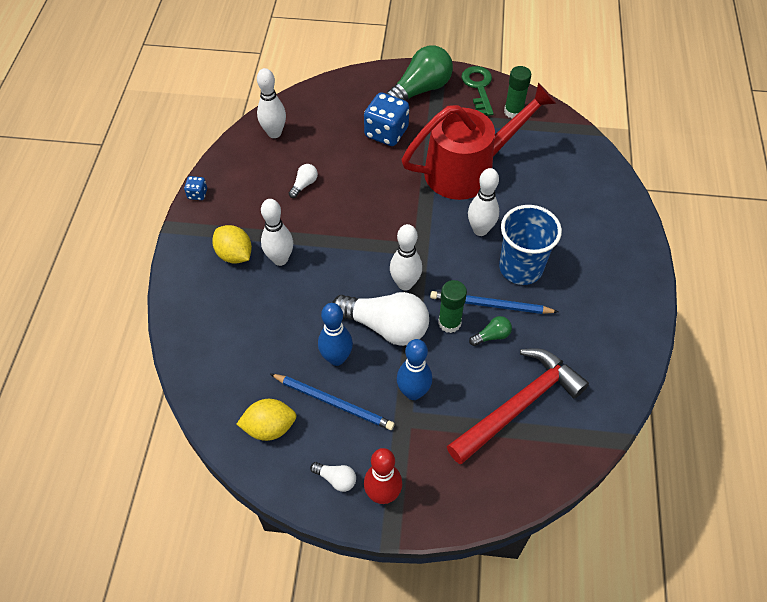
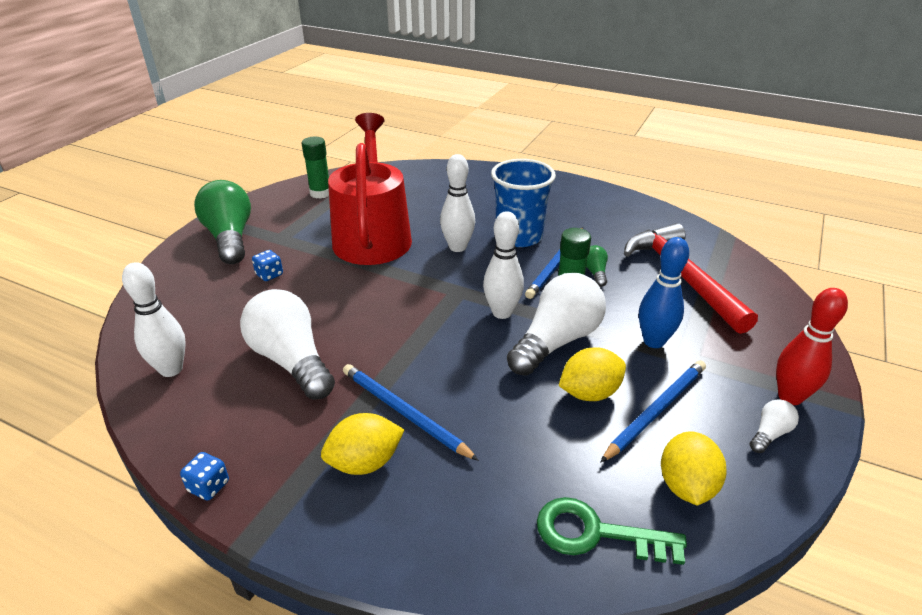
camera: 70 degrees left, 20 degrees down
white bowling pin [261,199,293,266] -> blue pencil [343,364,479,461]
white light bulb [289,164,318,198] -> white light bulb [240,289,335,400], size x2.27
blue bowling pin [318,303,353,366] -> yellow lemon [559,347,626,401]
blue dice [364,93,409,146] -> blue dice [252,250,283,281], size x0.47
green key [461,66,494,116] -> green key moved to [537,497,687,565]

